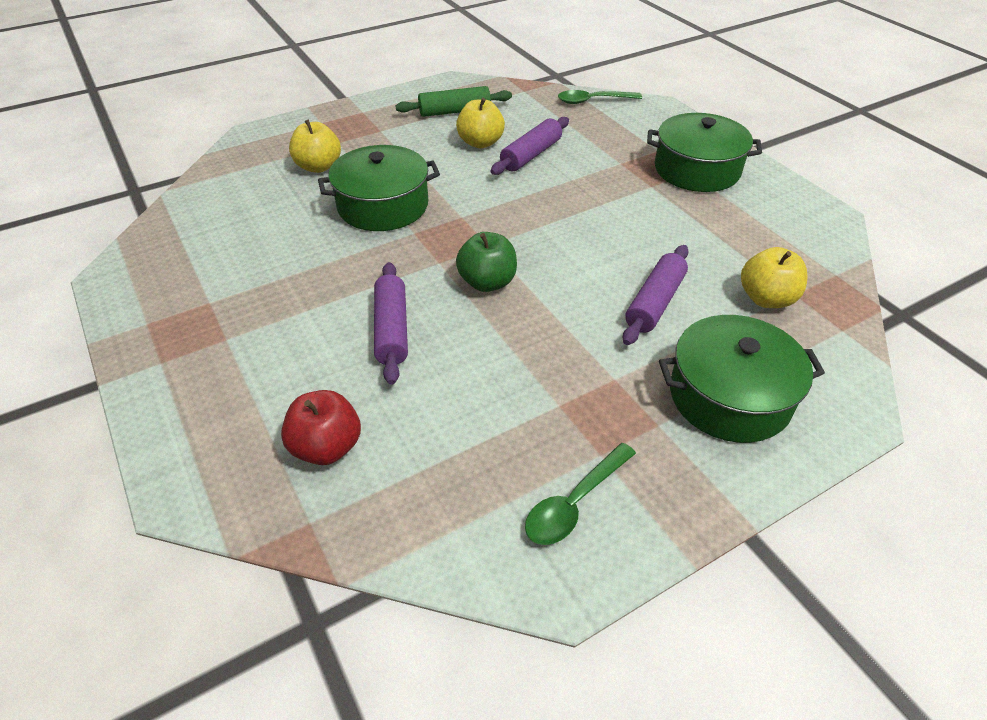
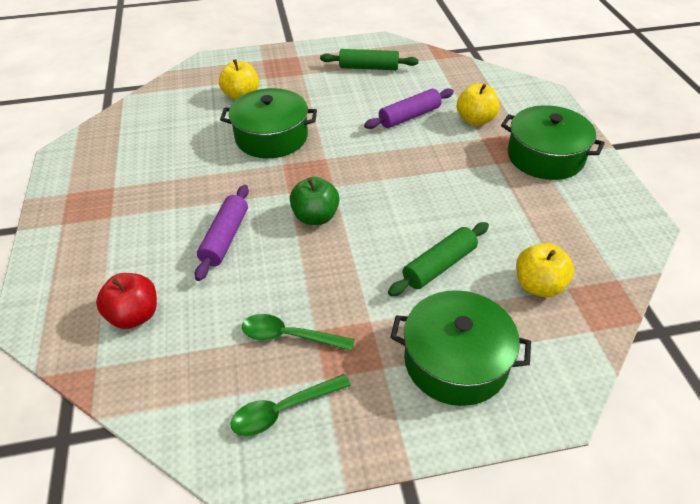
camera: 20 degrees right, 0 degrees up
yellow apple [456,98,505,148] -> yellow apple moved to [457,83,499,126]
green spoon [558,90,642,104] -> green spoon moved to [242,314,355,351]
purple rolling pin [623,245,689,345] -> green rolling pin [388,222,489,296]

